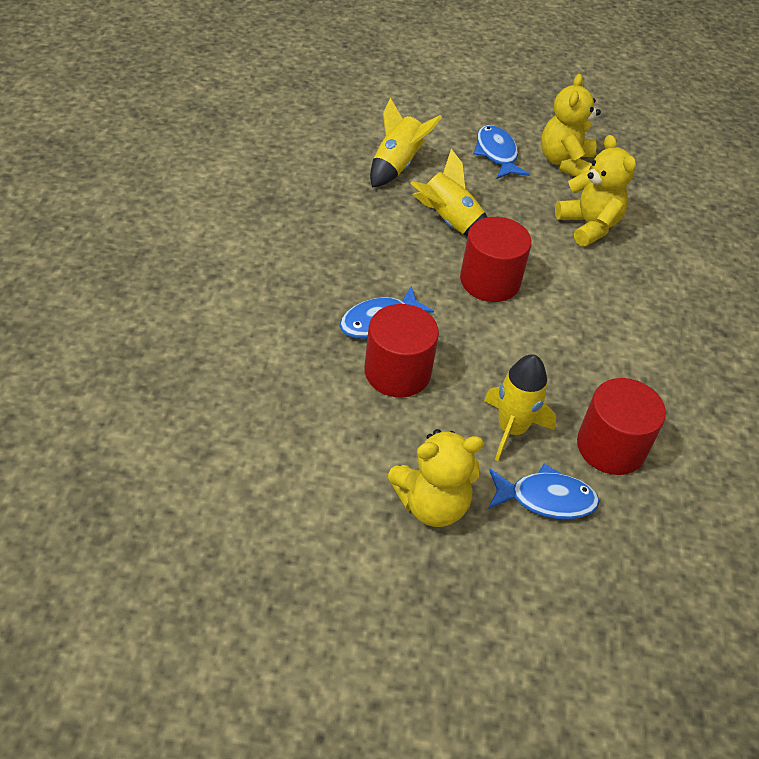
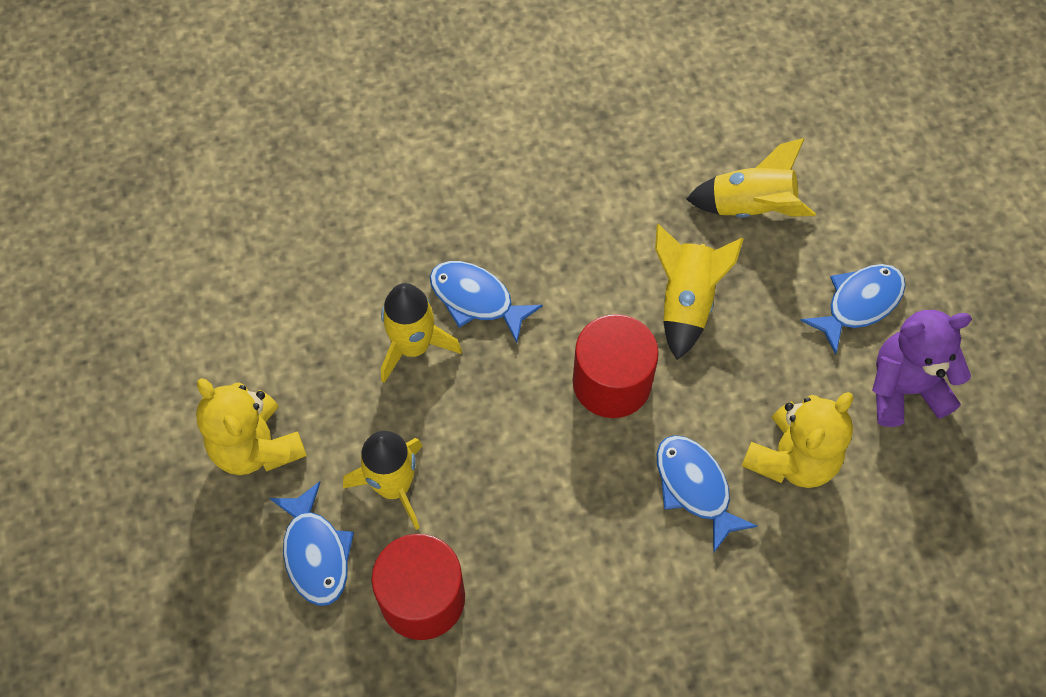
camera: 70 degrees right, 15 degrees up
red cylinder [364,304,439,397] -> yellow rocket [381,283,462,383]
yellow teddy bear [541,74,601,177] -> purple teddy bear [872,310,972,427]
none -> blue fish [656,435,757,553]

